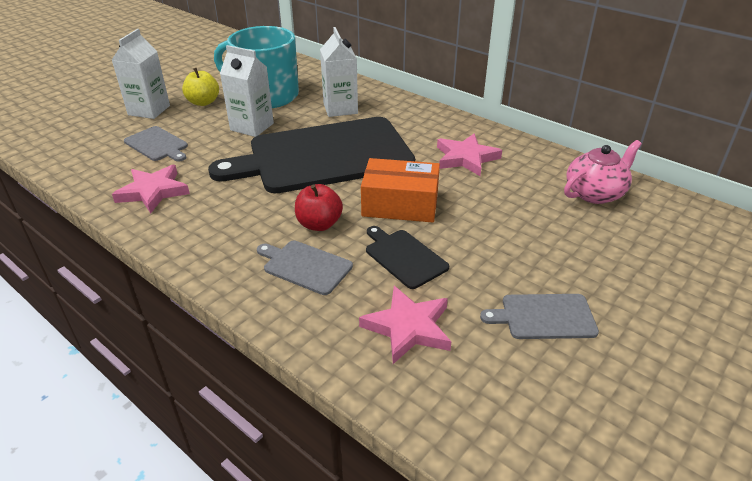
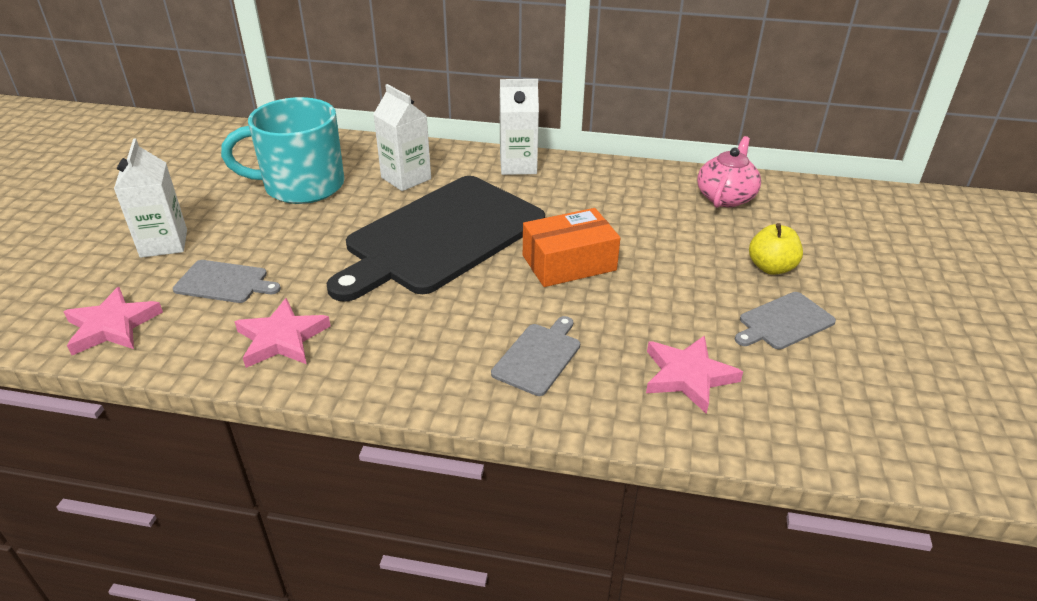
camera: 30 degrees left, 0 degrees up
yellow apple [182,68,219,106] -> yellow apple moved to [749,223,803,275]
white carton [220,45,274,137] -> white carton moved to [500,79,539,175]
grey cutting board [257,240,353,295] -> grey cutting board turned 120 degrees clockwise [491,316,580,396]
red apple [295,184,343,231] -> none
black cutting board [366,226,449,289] -> none
pink star [437,133,502,176] -> pink star moved to [63,287,163,355]

